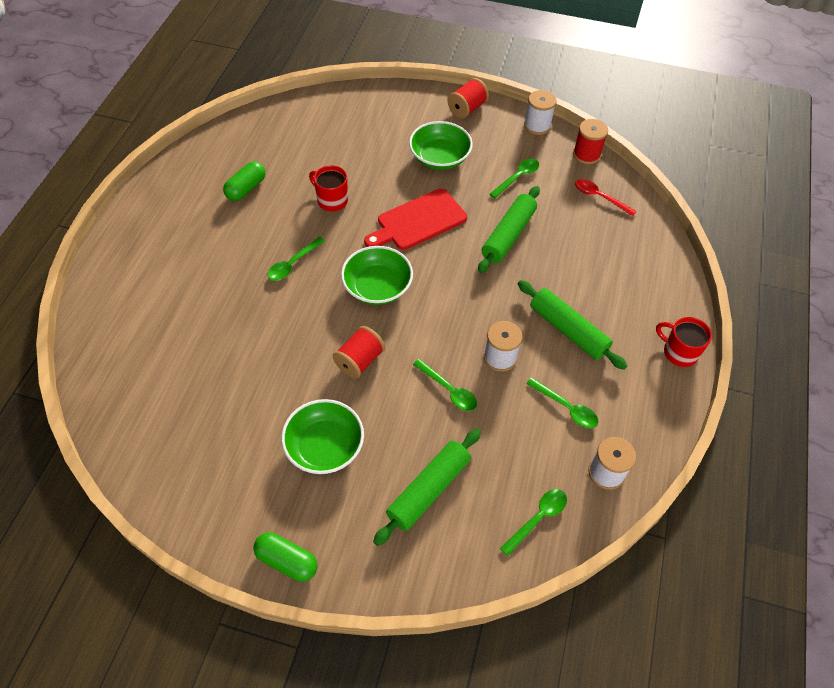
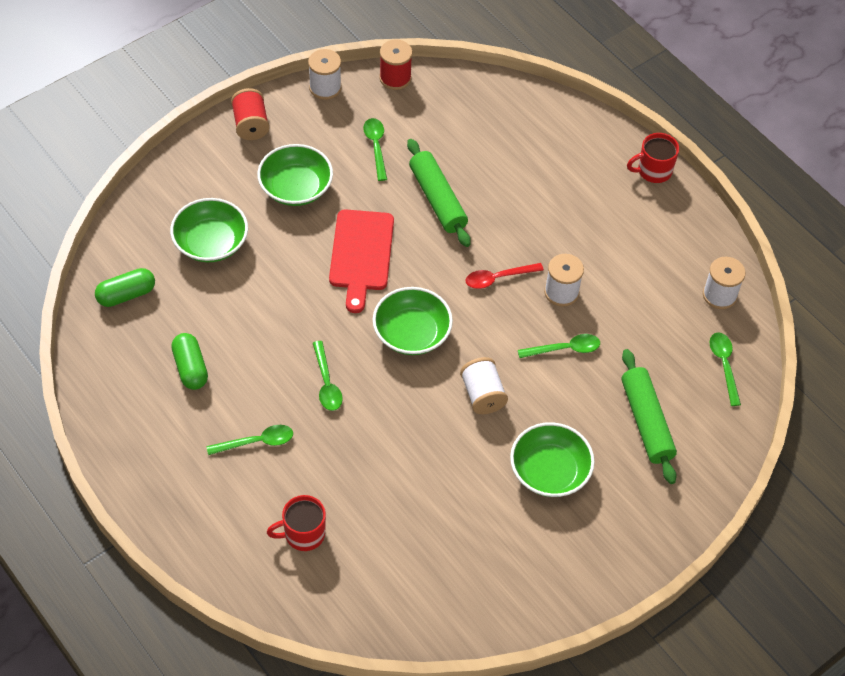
camera: 55 degrees left, 0 degrees up
green capsule [253,532,317,582] -> green capsule moved to [95,268,155,307]
red mug [309,165,348,211] -> red mug moved to [267,495,326,551]
red spool [333,326,385,379] -> white spool [460,357,508,414]
green rolling pin [518,280,627,370] -> none
green spoon [526,378,598,428] -> green spoon moved to [207,425,293,455]
red spoon [575,179,637,216] -> red spoon moved to [466,263,544,289]
none -> green bowl [170,198,248,262]

